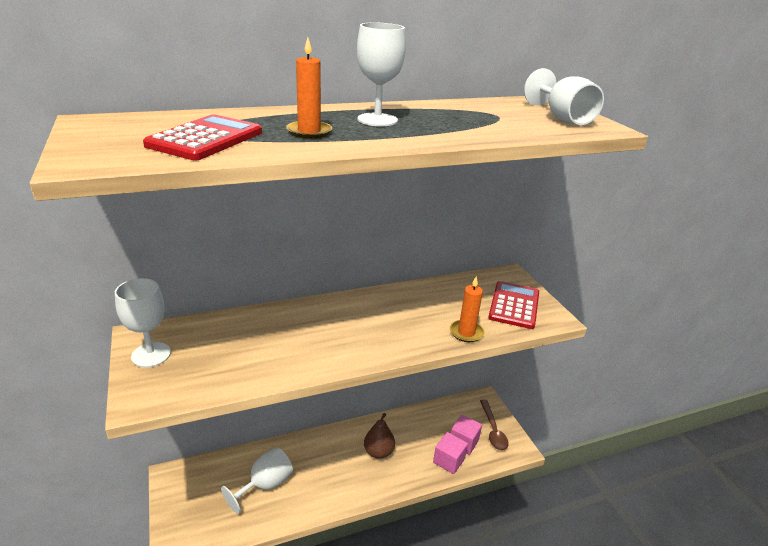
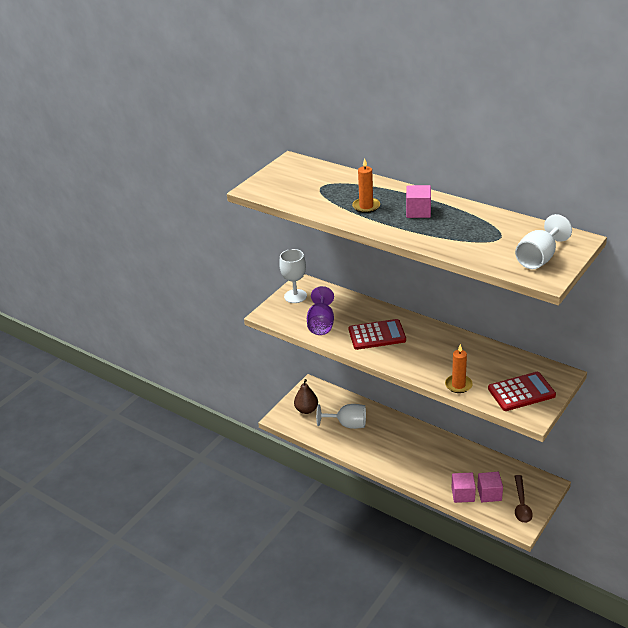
camera: 60 degrees right, 5 degrees up
red calculator [143,114,262,160] -> red calculator moved to [349,319,406,350]
white goblet [357,23,406,126] -> pink cube [406,185,431,218]
brown pear [364,413,395,459] -> brown pear moved to [294,379,318,414]
brown spoon [480,400,509,451] -> brown spoon turned 45 degrees counterclockwise [515,475,533,523]
none -> purple goblet [307,286,334,335]

